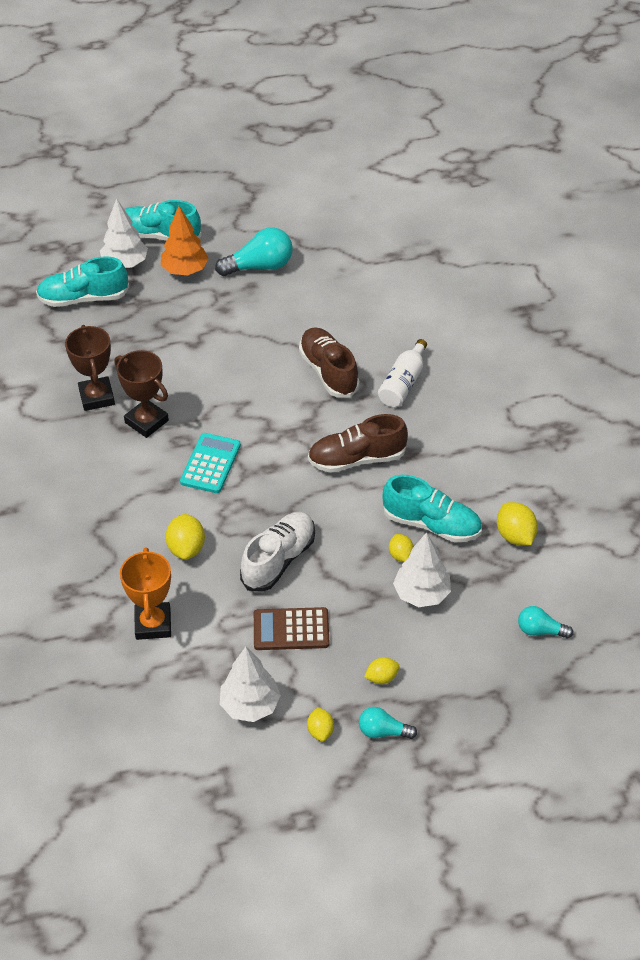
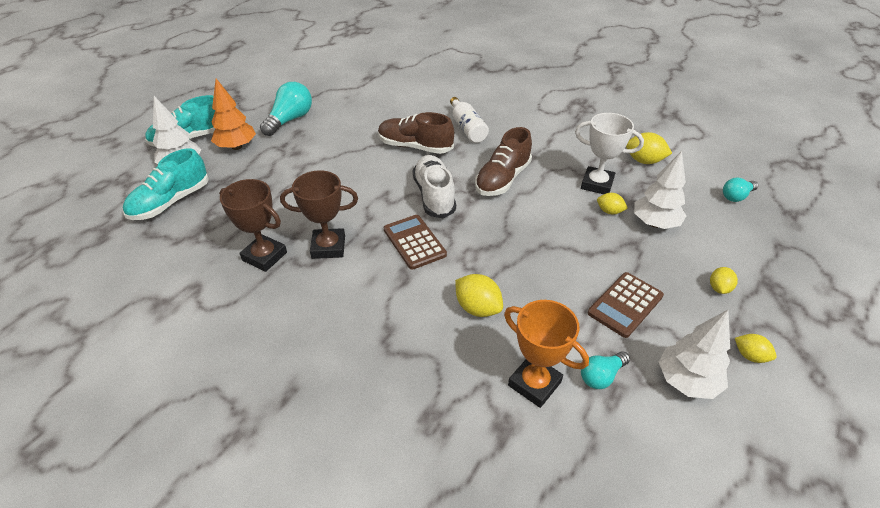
camera: 45 degrees left, 5 degrees down
turquoise calculator [180,433,241,493] -> brown calculator [384,215,447,270]
white shoe [240,512,315,592] -> white shoe moved to [413,155,456,219]
turquoise light bulb [359,707,417,739] -> turquoise light bulb moved to [581,351,630,389]
turquoise shoe [382,475,482,542] -> white trophy [575,113,644,194]

